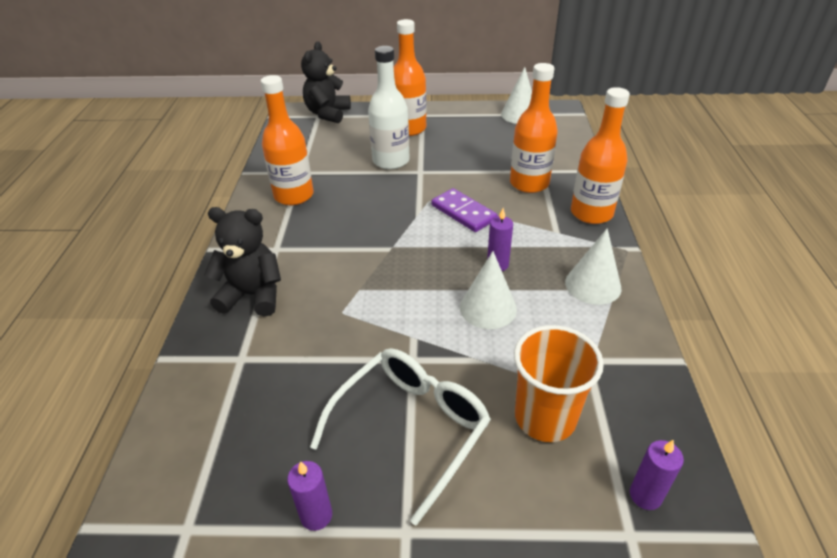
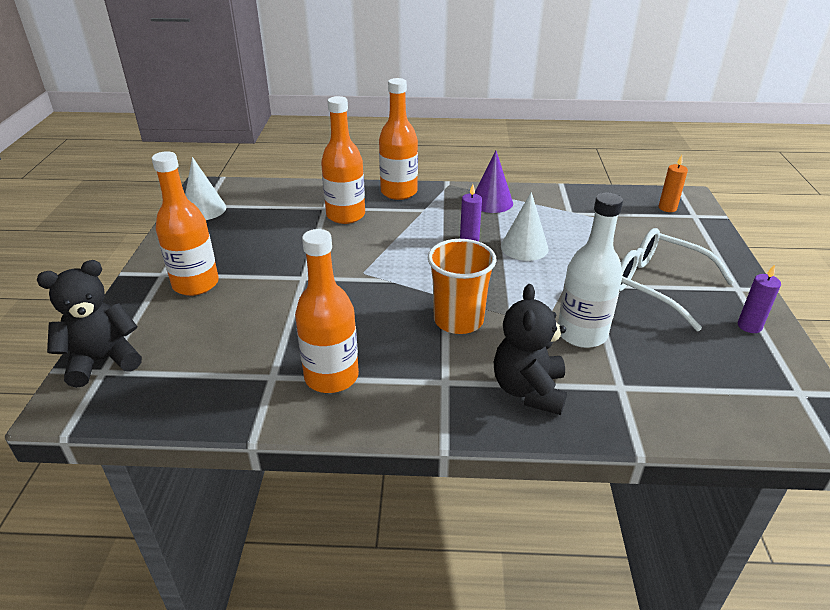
camera: 90 degrees left, 5 degrees down
black teddy bear [301,41,351,123] -> black teddy bear turned 135 degrees clockwise [37,260,142,388]
white bottle [368,46,409,170] -> white bottle moved to [558,192,623,348]
purple domino [432,188,498,232] -> none
orange cup [514,325,604,442] -> orange cup moved to [428,239,496,334]
white cone [565,228,622,305] -> purple cone [474,151,513,213]
purple candle [630,440,684,510] -> orange candle [659,155,688,212]

